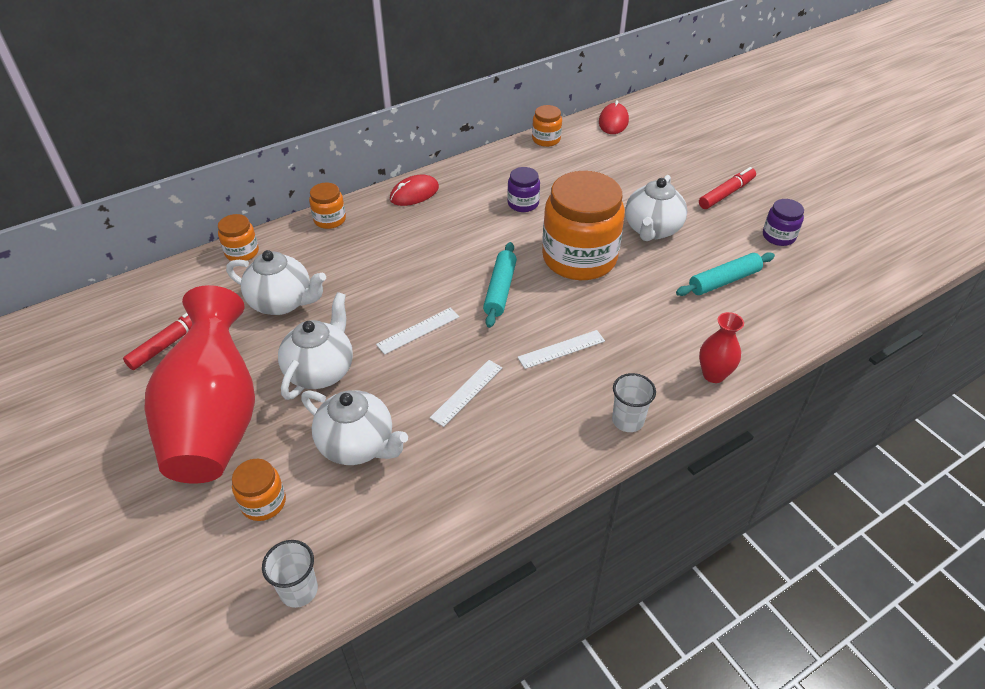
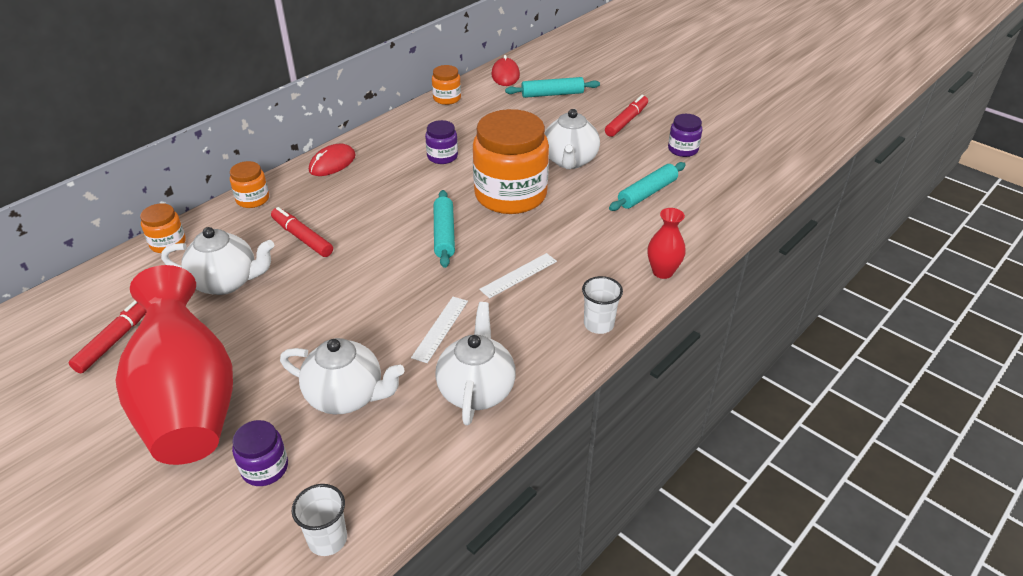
camera: 15 degrees left, 5 degrees down
orange jar [232,459,286,521] -> purple jar [232,420,288,486]
white teapot [278,292,353,400] -> white teapot moved to [435,302,516,425]
white ruler [376,307,459,355] -> none
none -> red marker [271,207,333,257]
none -> turquoise rolling pin [505,77,600,98]

